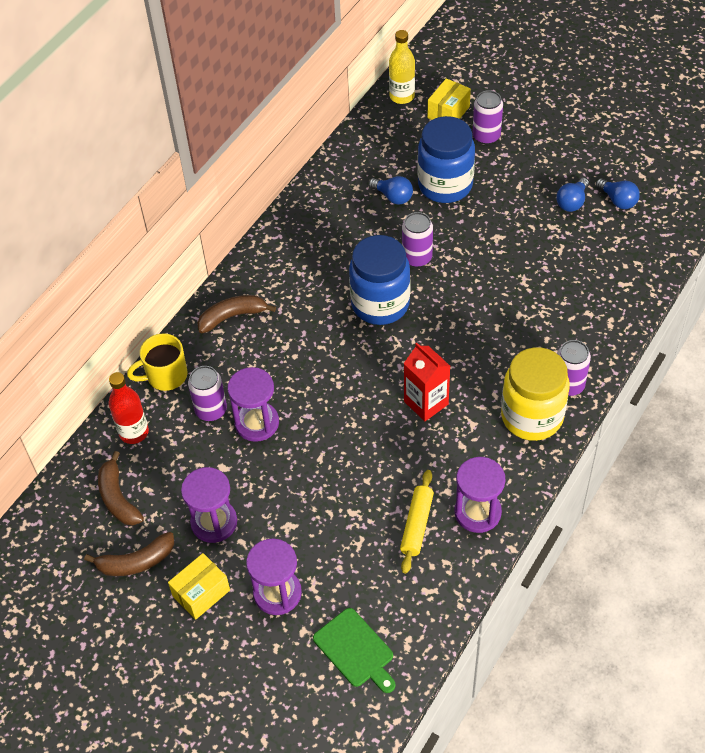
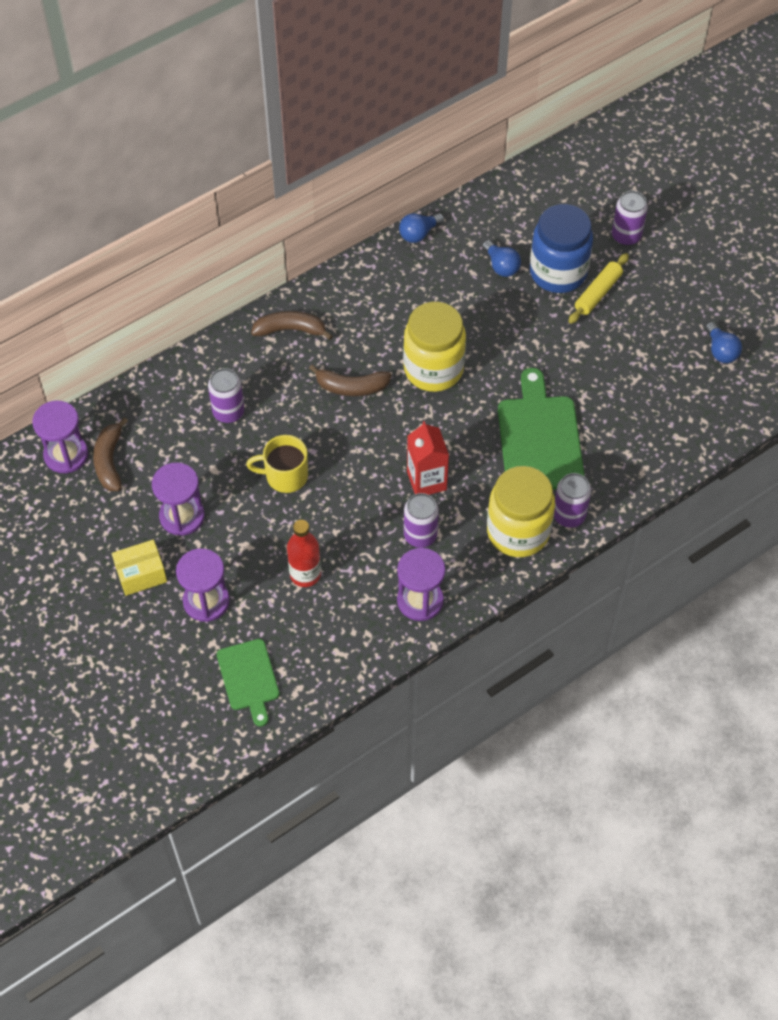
camera: 20 degrees right, 5 degrees up
brown banana [84,532,174,576] -> brown banana moved to [309,364,391,396]
red bottle [109,372,149,444] -> red bottle moved to [287,520,321,587]
yellow mug [127,333,187,391] -> yellow mug moved to [246,435,308,493]
purple hourglass [228,367,279,442] -> purple hourglass moved to [32,400,88,474]
blue jar [349,235,410,325] -> yellow jar [403,302,466,392]
yellow bottle [389,30,415,104] -> none
yellow rolling pin [400,470,434,574] -> yellow rolling pin moved to [568,253,629,324]
purple can [402,212,433,267] -> purple can moved to [404,493,439,548]
yellow box [428,78,471,120] -> none
blue light bulb [556,178,589,212] -> blue light bulb moved to [399,213,444,243]
none -> green cutting board [498,368,585,490]

